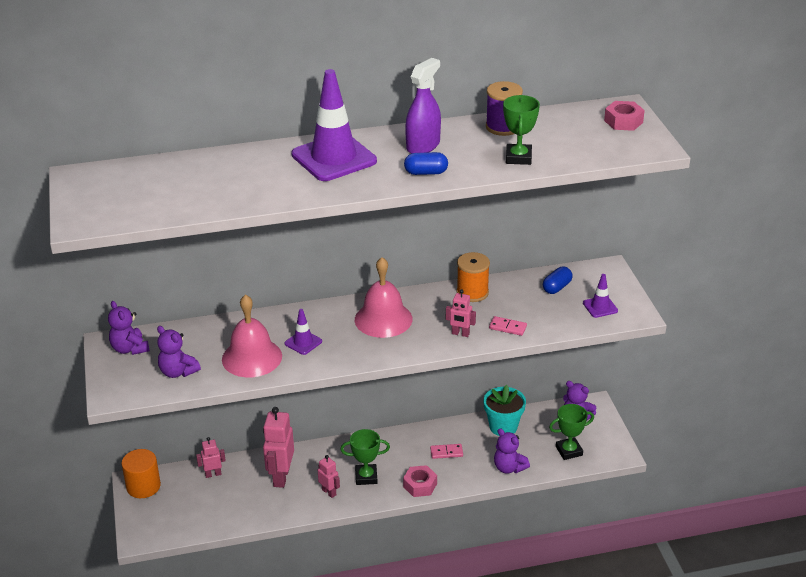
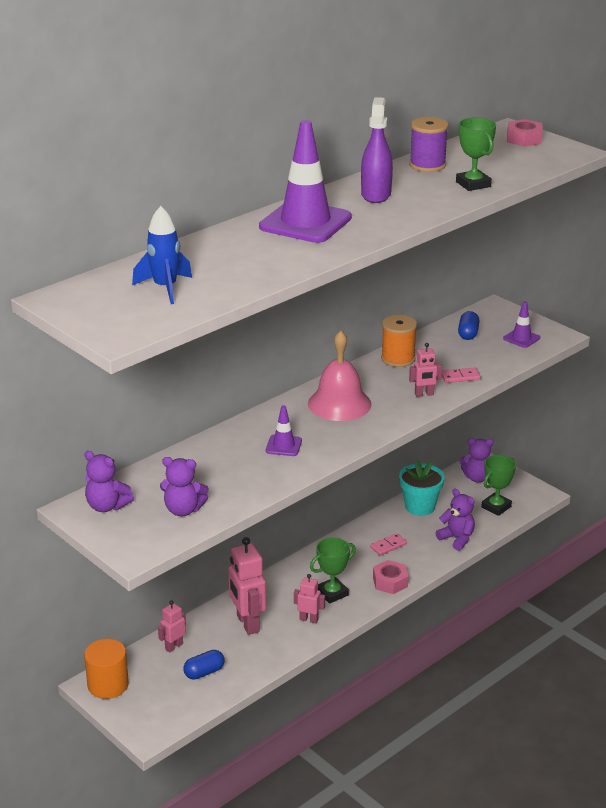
camera: 30 degrees left, 5 degrees down
pink bell [222,294,282,377] -> none
blue capsule [404,152,448,175] -> blue capsule moved to [183,650,225,680]
purple teddy bear [494,428,530,474] -> purple teddy bear turned 150 degrees counterclockwise [435,489,475,551]
none -> blue rocket [132,206,192,304]

